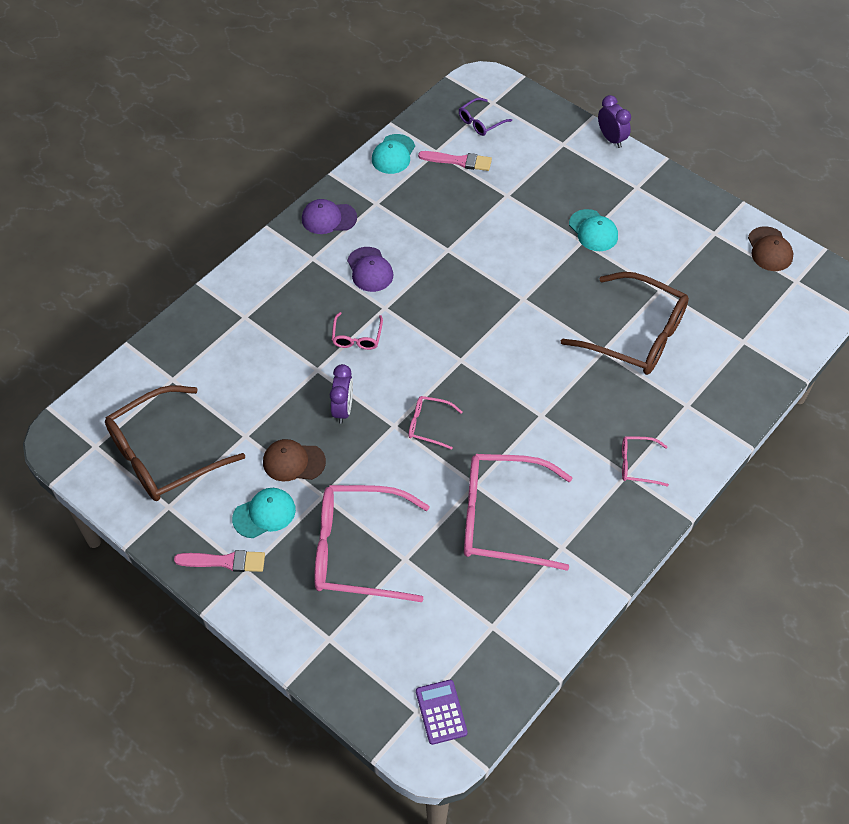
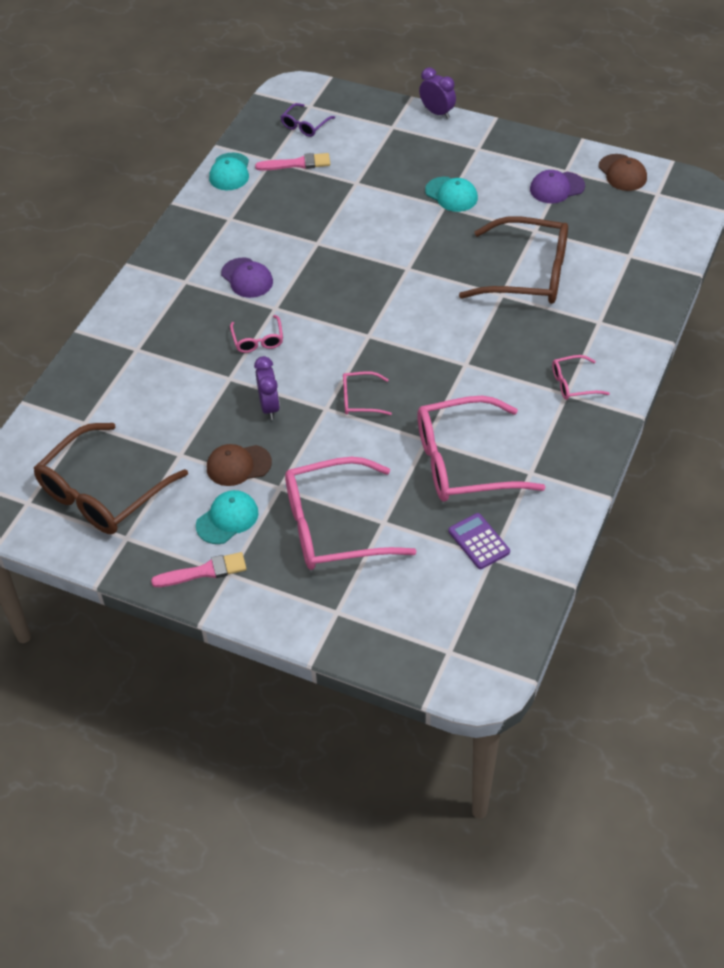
camera: 15 degrees left, 5 degrees down
purple cap [302,199,357,234] -> purple cap moved to [530,170,585,203]
purple calculator [416,680,468,745] -> purple calculator moved to [449,513,510,569]

